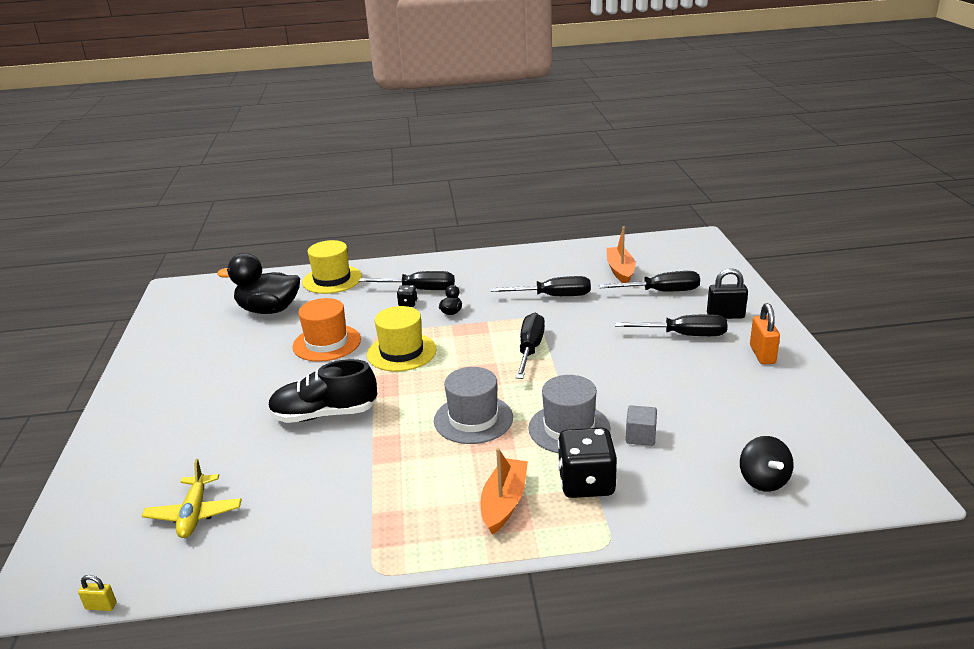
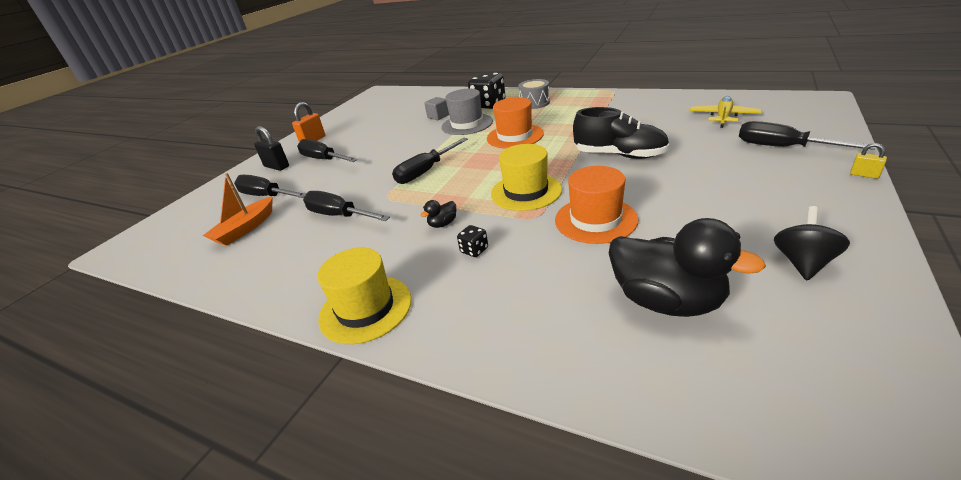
camera: 145 degrees left, 5 degrees up
yellow padlock [78,575,117,611] -> yellow padlock moved to [850,143,887,179]
yellow hat [302,240,362,294] -> yellow hat moved to [317,248,412,344]
black screwdriver [359,271,455,290] -> black screwdriver moved to [739,121,875,150]
grey hat [434,367,513,444] -> orange hat [487,97,544,149]
orange boat [481,448,528,534] -> grey drum [518,79,550,109]
black spinning top [740,436,794,492] -> black spinning top moved to [774,206,850,280]

